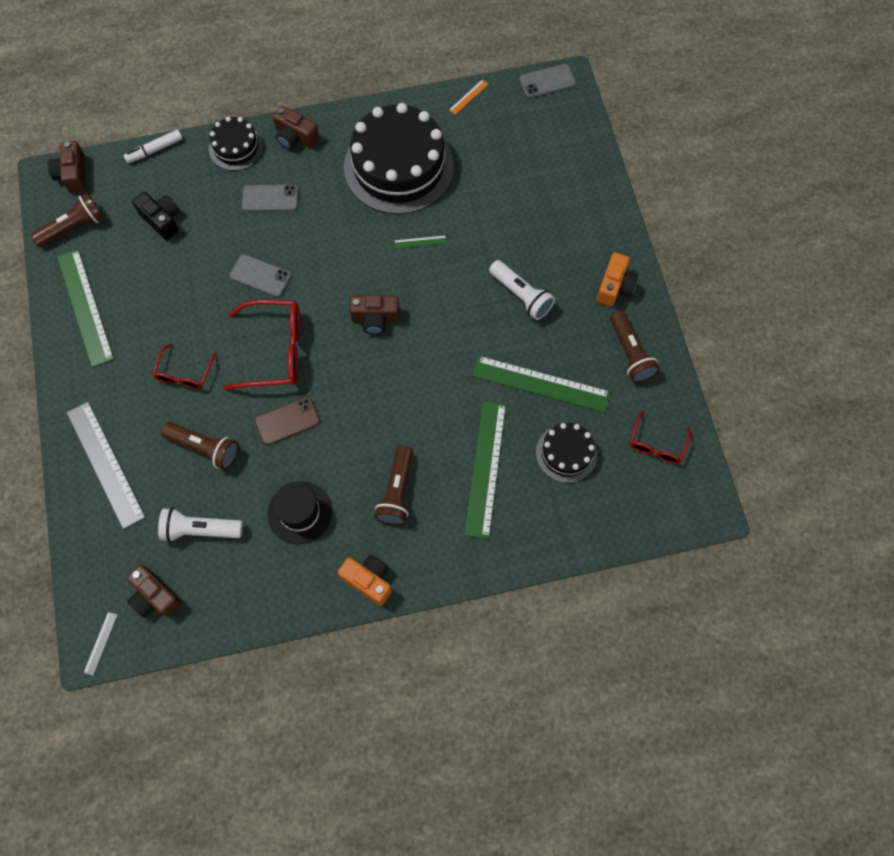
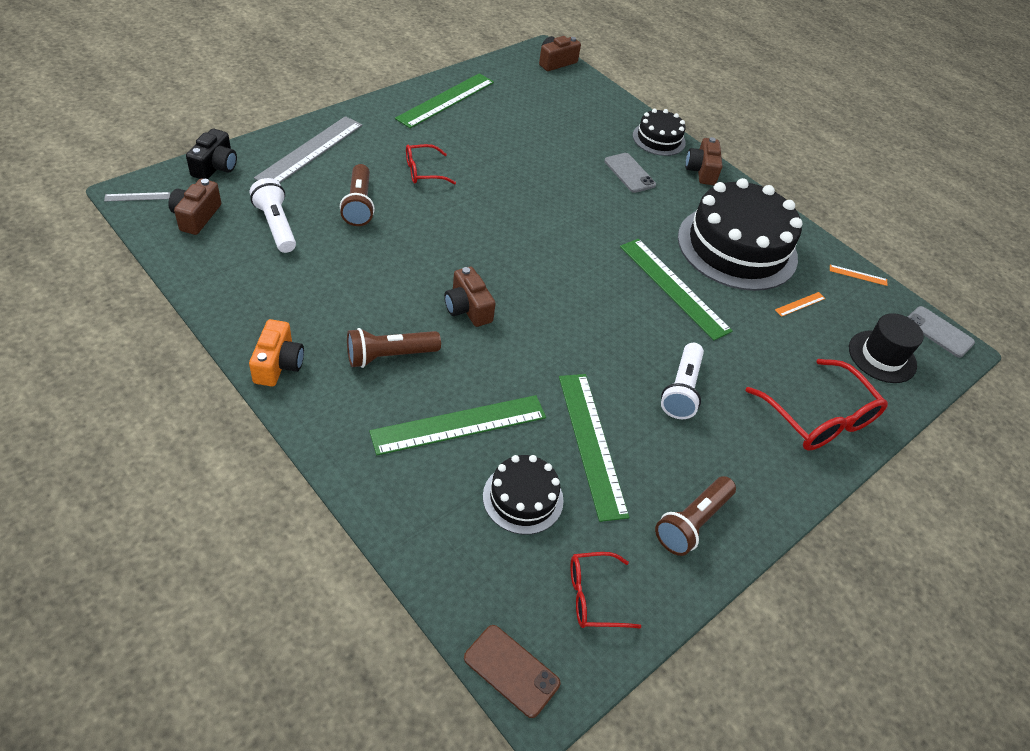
camera: 55 degrees right, 20 degrees down
brown flashlight [30,193,104,247] -> none
white marker [123,130,183,163] -> none
black camera [132,192,180,240] -> black camera moved to [186,129,237,179]
red glasses [223,300,300,390] -> red glasses moved to [745,359,888,451]
grey phone [229,254,291,297] -> none
brown phone [255,397,320,445] -> brown phone moved to [464,625,561,718]
black hat [267,481,332,544] -> black hat moved to [849,313,924,383]
brown camera [349,295,399,335] -> brown camera moved to [444,267,496,327]
green ruler [394,235,448,249] -> green ruler [620,239,733,341], size x2.42
orange camera [596,253,638,306] -> none
none -> orange ruler [775,292,825,317]

